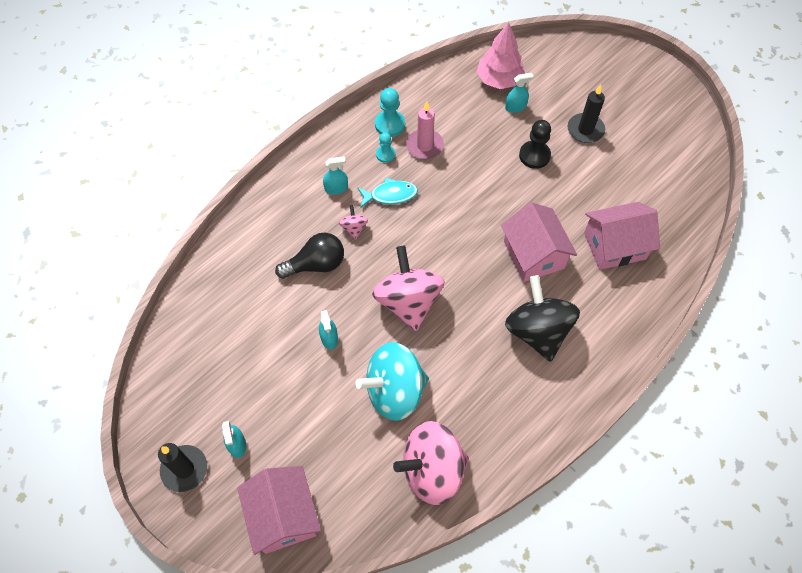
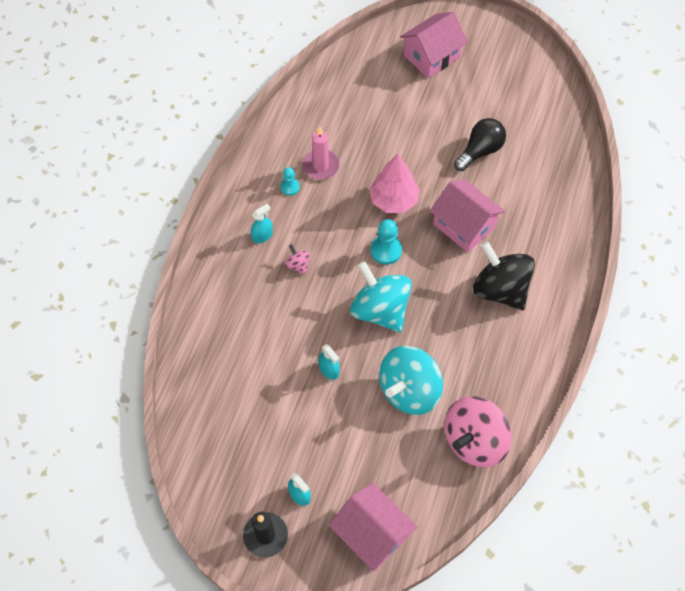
camera: 25 degrees left, 0 degrees up
black light bulb [275,233,344,279] -> black light bulb moved to [454,118,506,171]
turquoise fish [357,178,418,208] -> none
pink spinning top [372,246,445,331] -> turquoise spinning top [350,261,412,332]
turquoise pawn [375,88,405,137] -> turquoise pawn moved to [370,219,402,265]
pink tree [477,22,525,89] -> pink tree moved to [369,154,420,213]
turquoise spray bottle [505,73,533,113] -> none
black pawn [519,120,551,169] -> none
black candle [568,85,605,143] -> none
pink house [584,202,660,270] -> pink house moved to [400,12,468,78]

